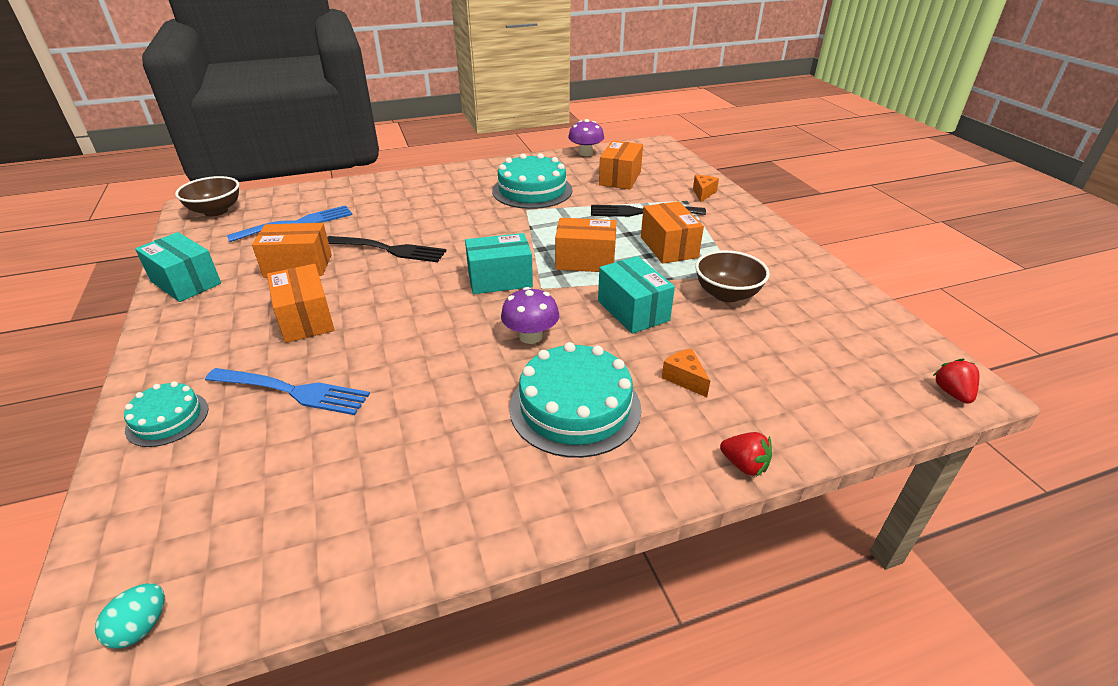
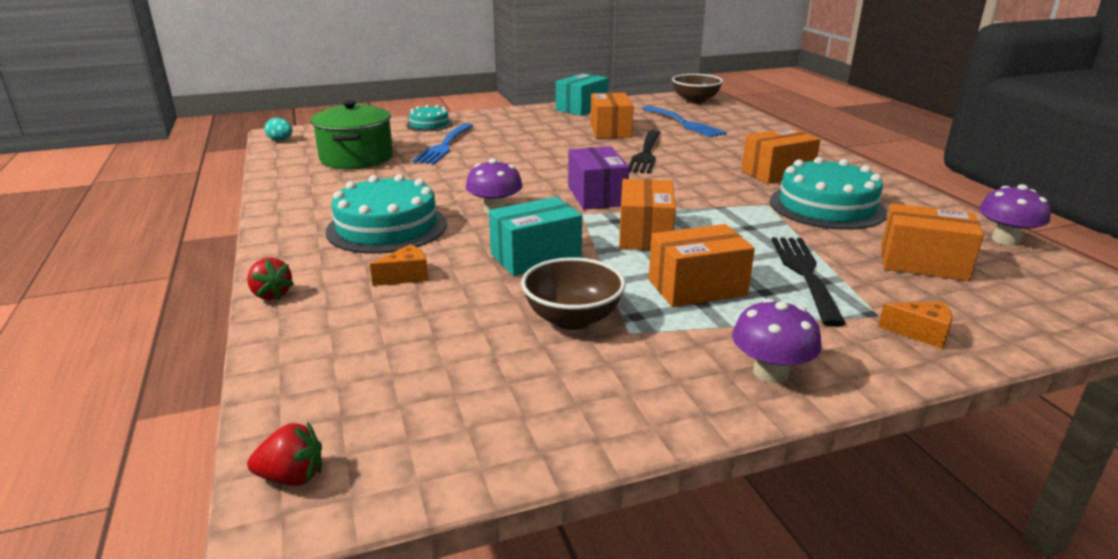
camera: 90 degrees right, 10 degrees down
orange box [267,264,335,343] -> orange box moved to [741,128,821,184]
turquoise box [465,233,533,294] -> purple box [568,146,629,210]
red strawberry [720,432,772,477] -> red strawberry turned 75 degrees counterclockwise [247,257,294,300]
none -> green pot [311,100,393,169]
none -> purple mushroom [732,299,822,383]

